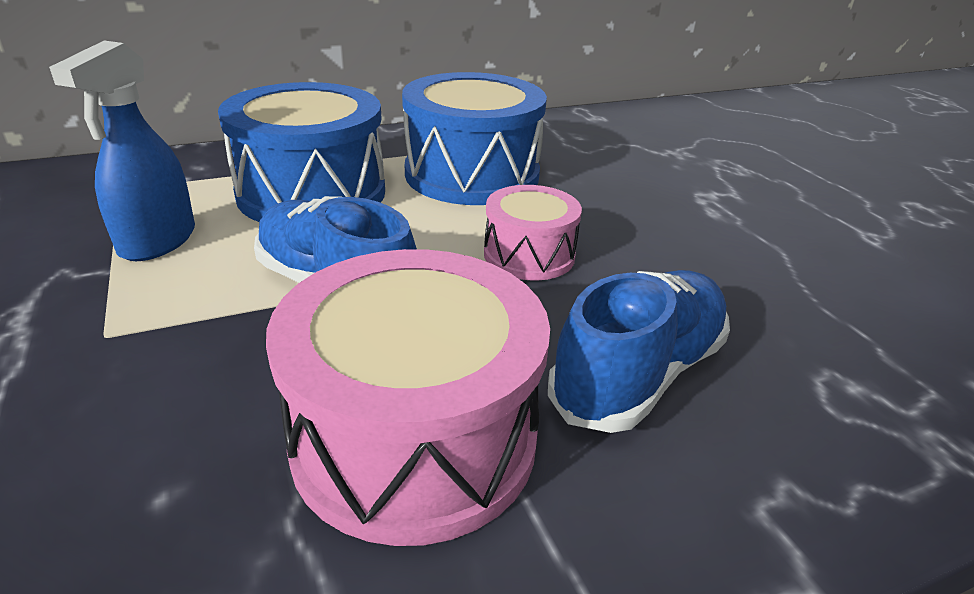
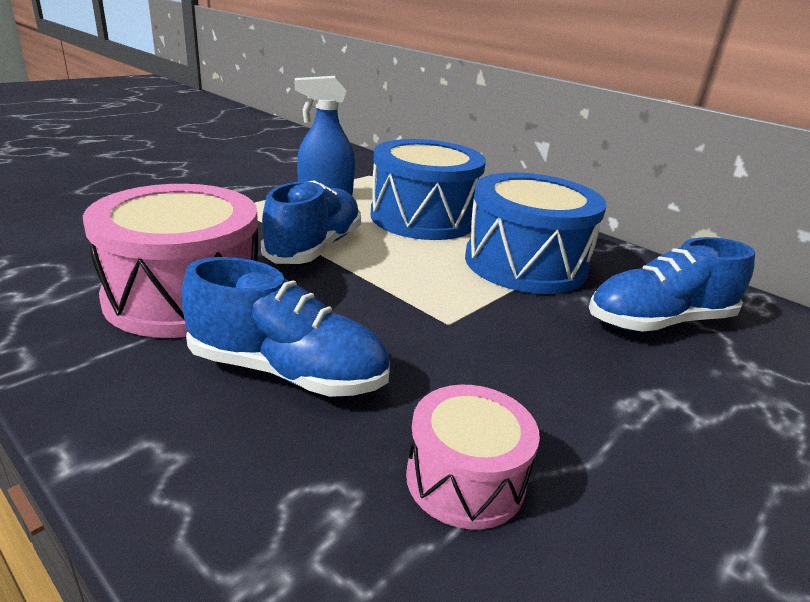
camera: 65 degrees right, 5 degrees down
pink drum [484,185,582,280] -> pink drum moved to [406,385,540,529]
none -> blue shoe [589,237,755,332]

